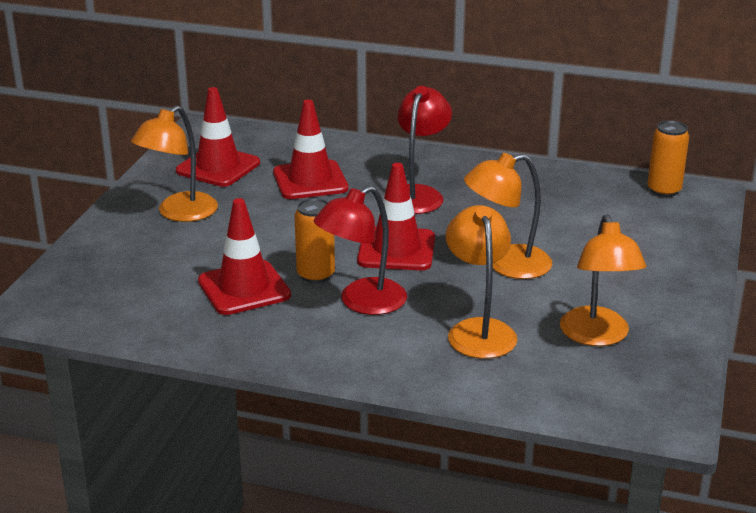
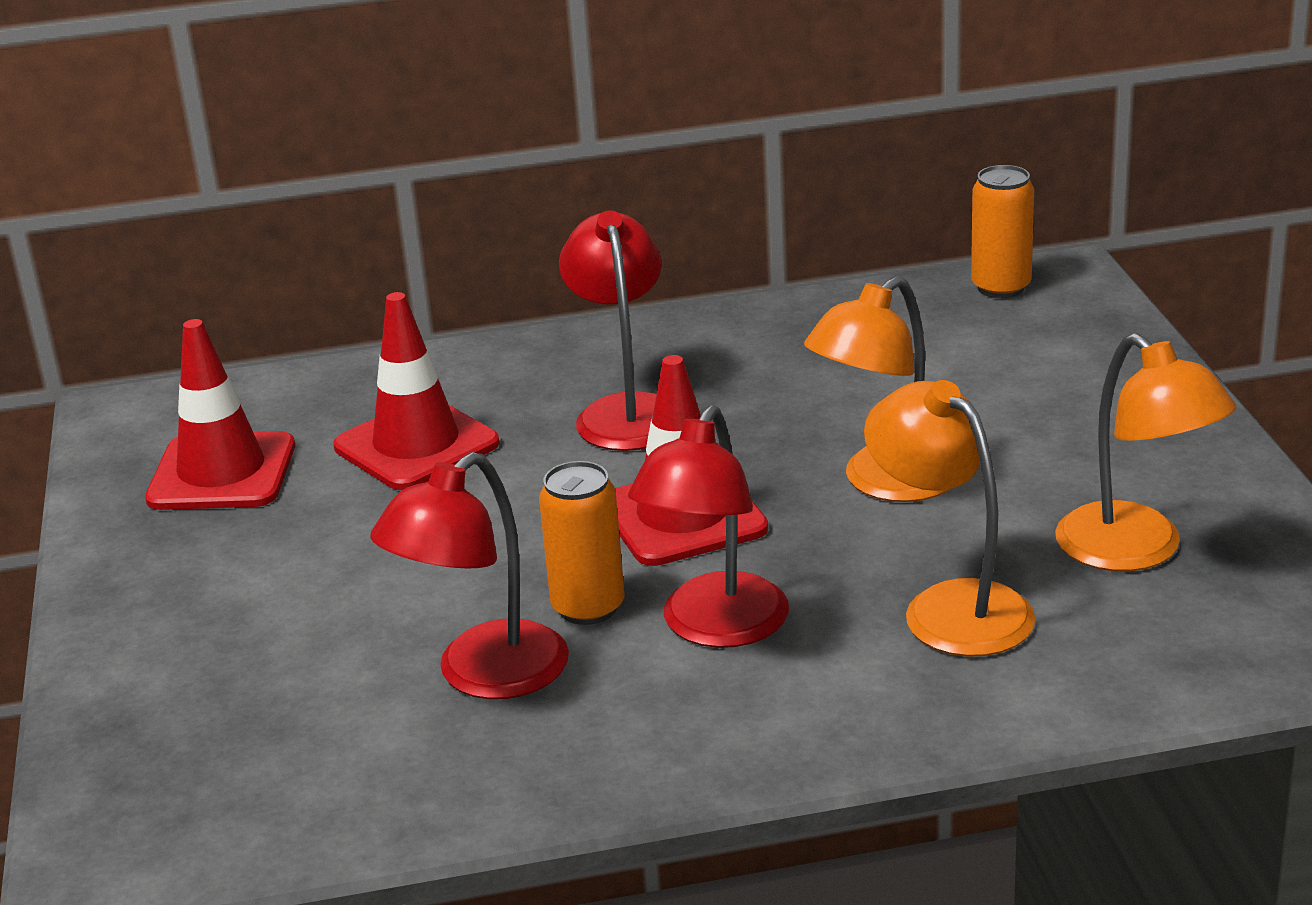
camera: 25 degrees left, 0 degrees up
orange lamp [131,105,218,222] -> none
red traffic cone [198,198,291,315] -> red lamp [370,452,569,699]

